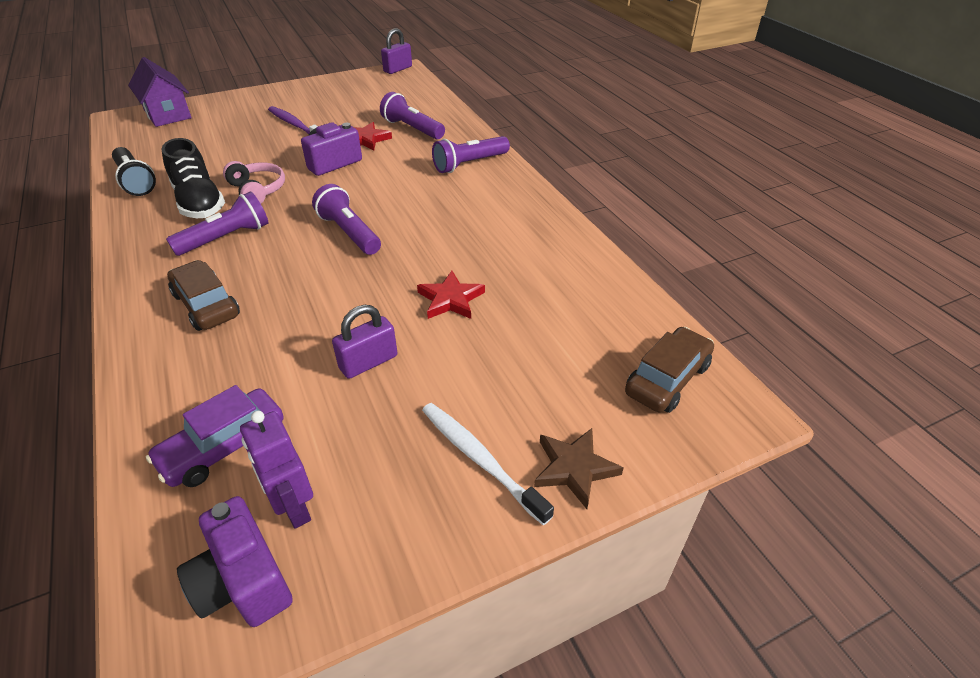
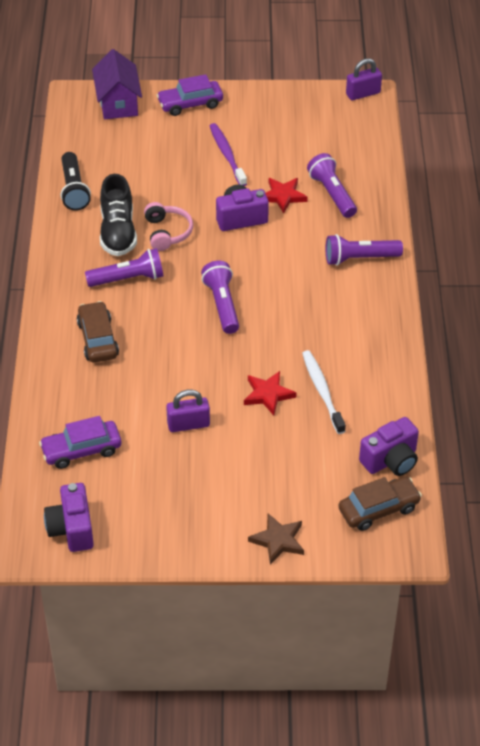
camera: 25 degrees right, 5 degrees up
purple robot [240,411,313,529] -> none
white toothbrush [422,403,554,525] -> white toothbrush moved to [302,350,346,434]
none -> purple car [157,74,223,116]
none -> purple camera [359,417,419,476]

